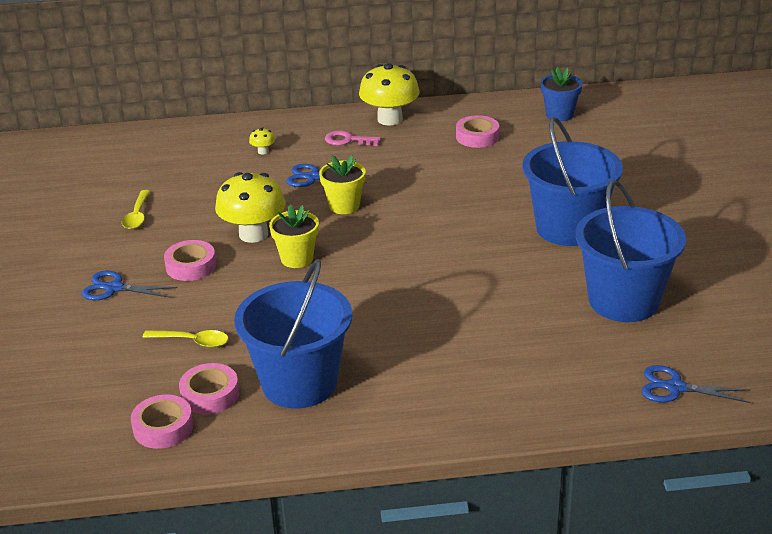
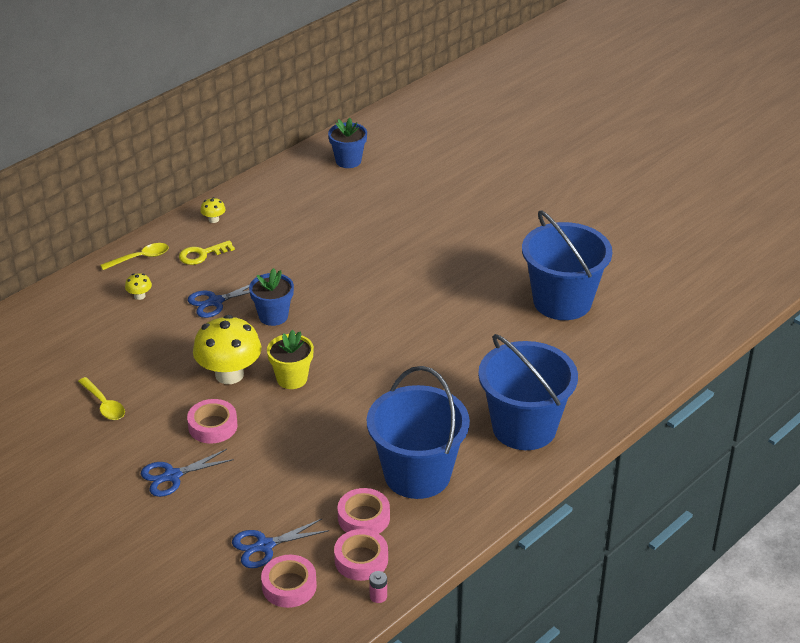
camera: 40 degrees left, 5 degrees up
yellow spoon [142,330,228,348] -> yellow spoon moved to [100,243,169,270]
yellow flower pot [319,155,366,214] -> blue flower pot [249,268,294,326]
pink key [325,130,381,146] -> yellow key [179,240,235,265]
yellow mushroom [359,63,419,126] -> yellow mushroom [200,197,226,223], size x0.42
pink tape [456,115,499,148] -> pink tape moved to [261,555,317,608]
blue bucket [522,117,623,246] -> blue bucket moved to [478,334,578,450]
blue scissors [642,365,751,403] -> blue scissors moved to [232,519,329,568]
none -> pink battery [369,571,387,603]

